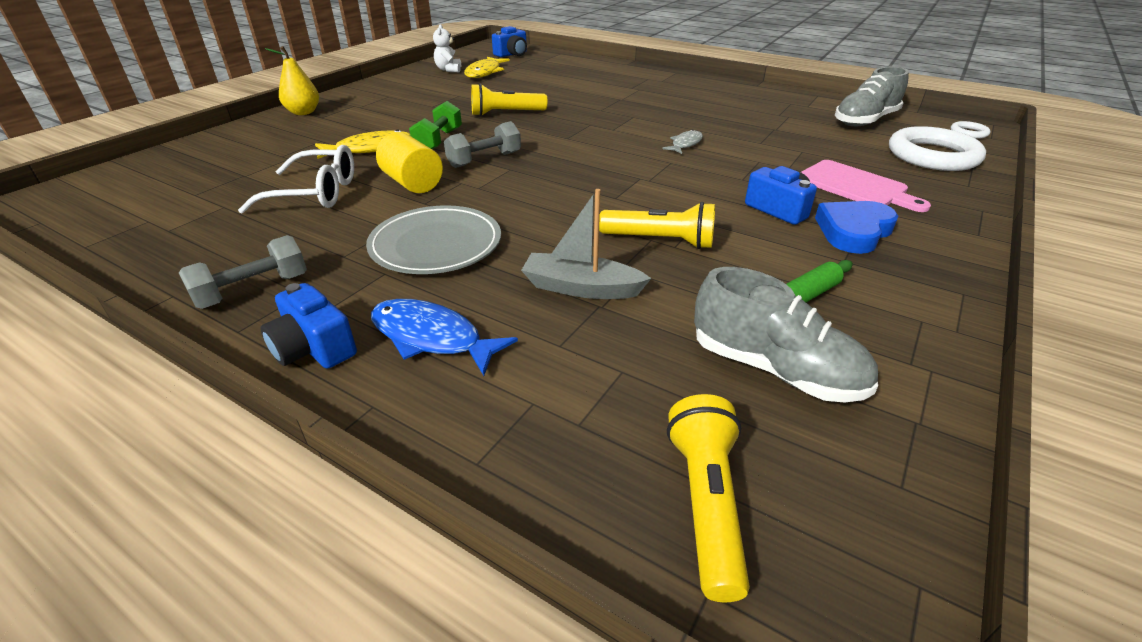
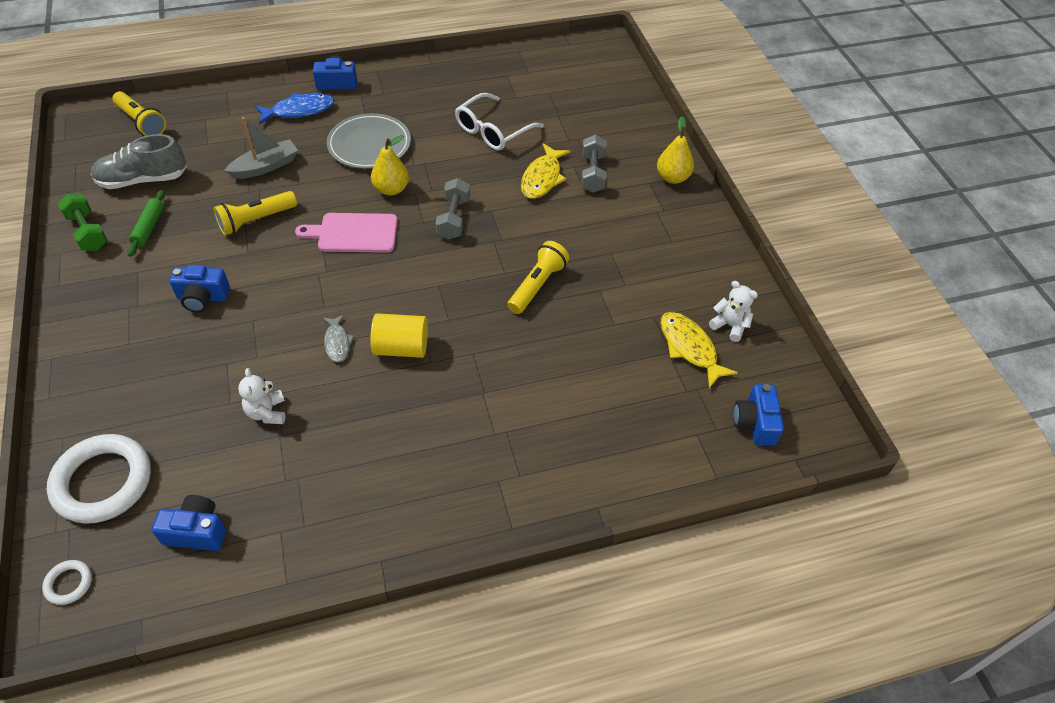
camera: 130 degrees right, 15 degrees up
grey dumbbell [179,235,307,309] -> grey dumbbell moved to [581,135,607,193]
yellow cylinder [376,132,443,193] -> yellow cylinder moved to [370,313,428,358]
green dumbbell [409,101,462,149] -> green dumbbell moved to [57,193,108,251]
pink cutting board [801,160,931,212] -> pink cutting board moved to [295,213,398,253]
blue heart [815,201,898,254] -> none
grey shoe [835,67,909,126] -> blue camera [152,495,226,551]
none -> white teddy bear [238,368,285,424]
none -> yellow pear [371,135,409,195]

